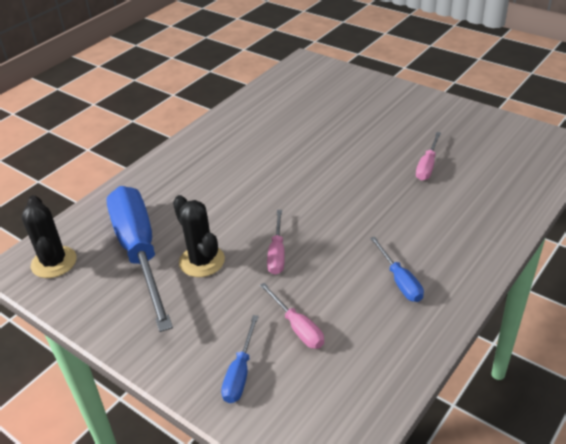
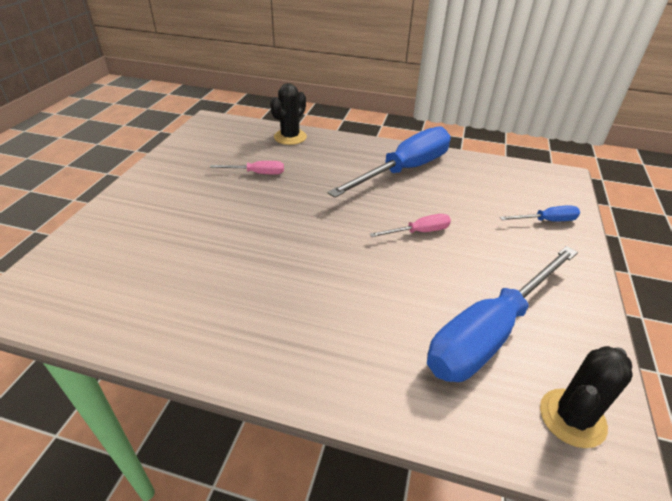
camera: 115 degrees left, 0 degrees up
black cactus [173,195,225,277] -> black cactus moved to [270,83,307,145]
pink screwdriver [260,283,324,349] -> none
blue screwdriver [370,236,424,302] -> blue screwdriver [327,127,451,198], size x2.26

